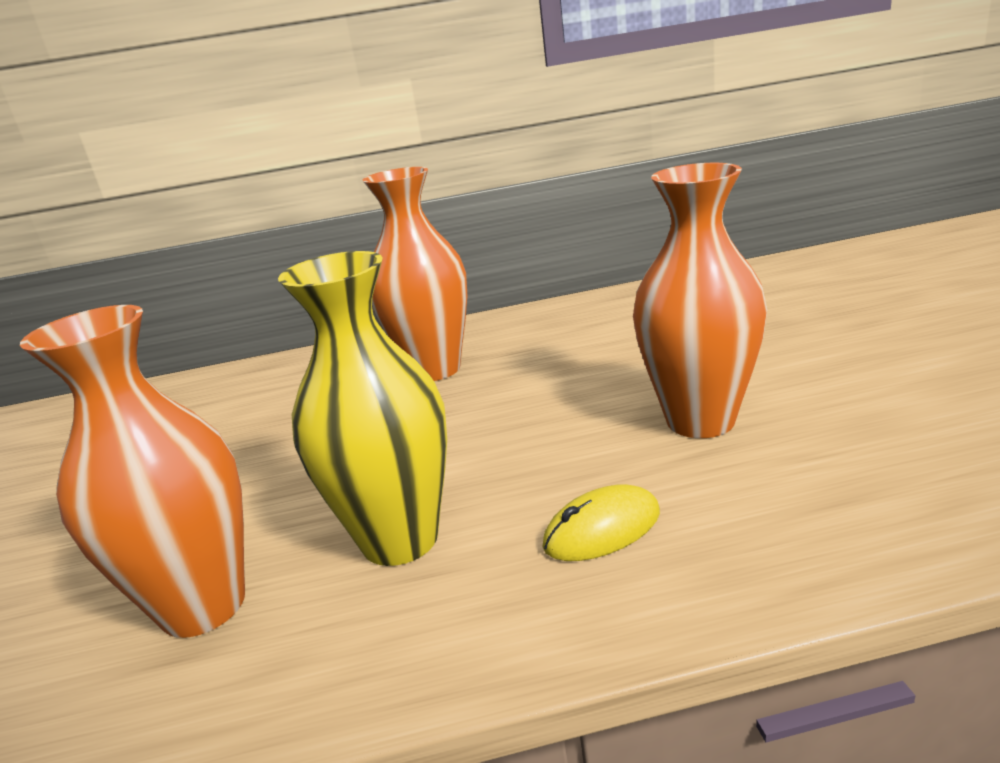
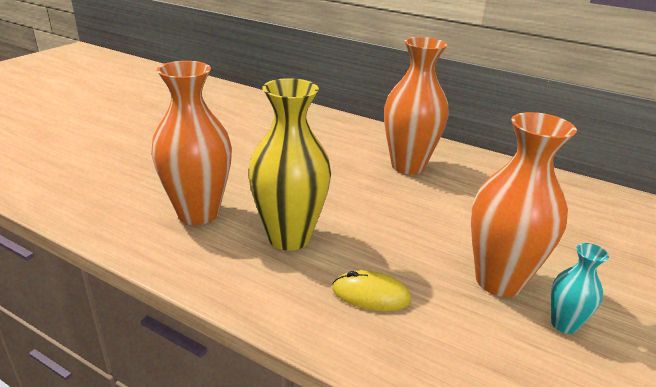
camera: 35 degrees right, 5 degrees up
none -> turquoise vase [551,243,609,334]

